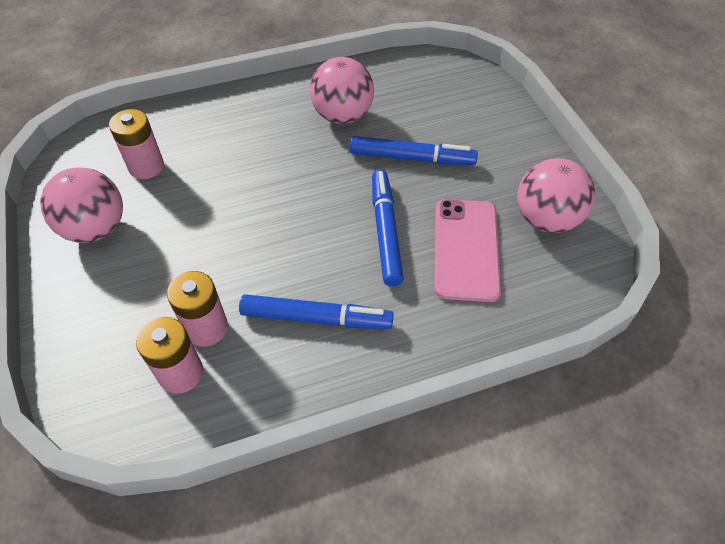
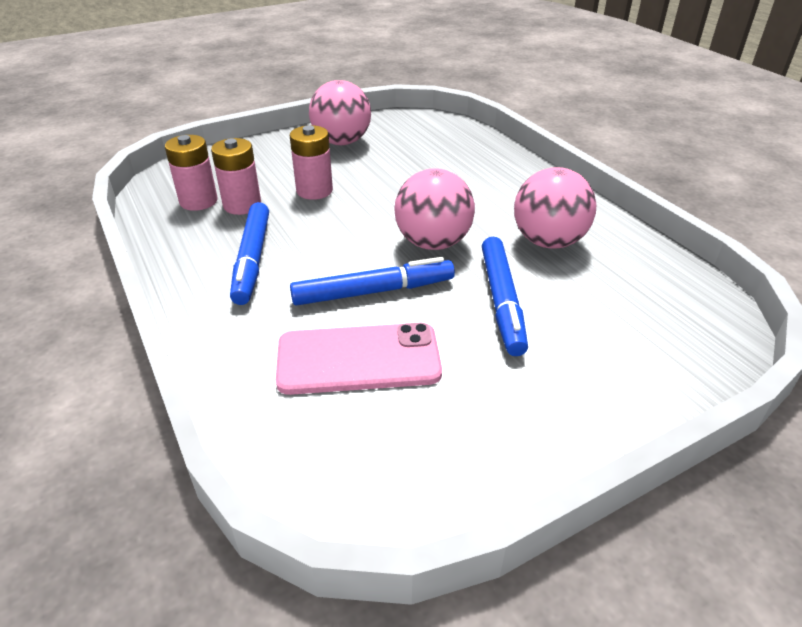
camera: 80 degrees right, 15 degrees down
pink battery [109,109,164,179] -> pink battery moved to [290,125,333,200]
pink ball [517,158,595,233] -> pink ball moved to [394,168,475,250]

